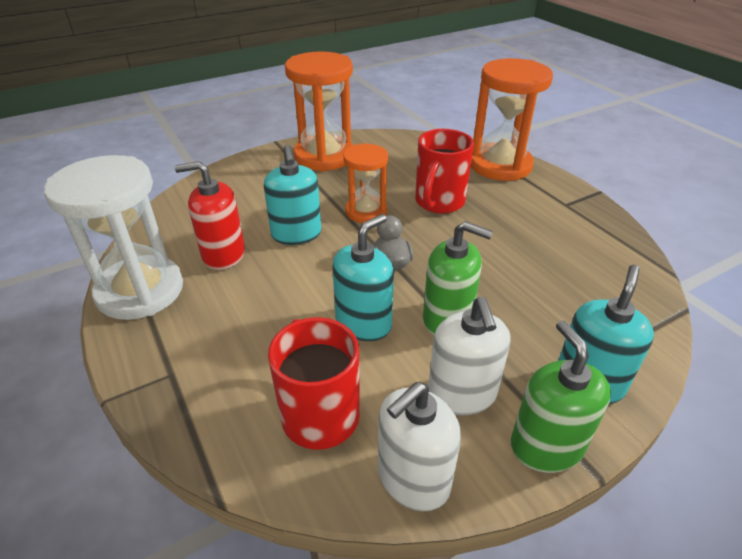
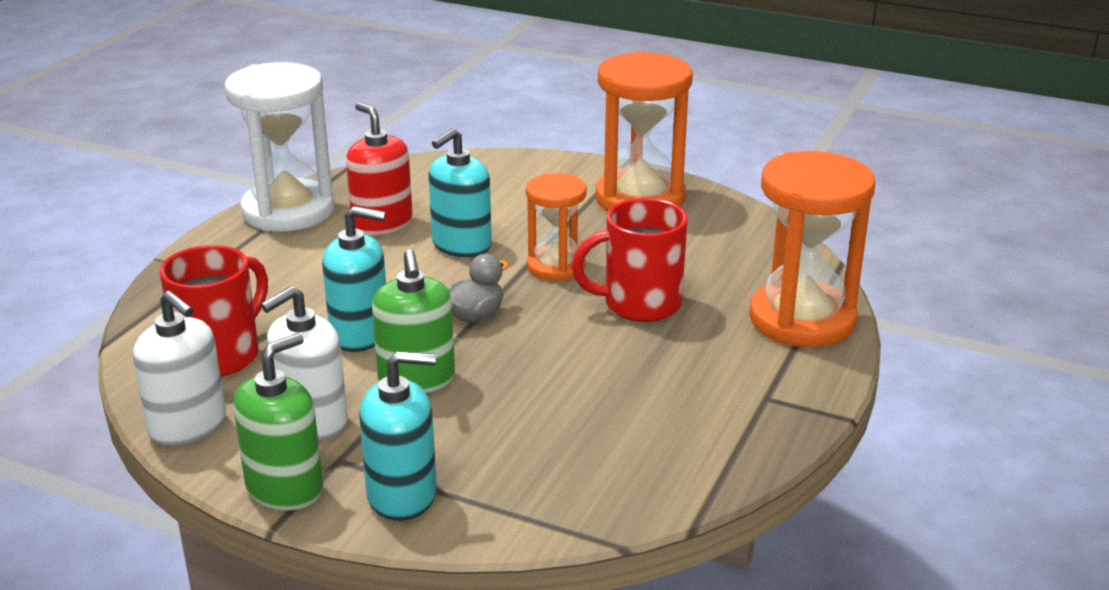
camera: 55 degrees right, 10 degrees down
white soap dispenser [378,382,461,512] -> white soap dispenser turned 150 degrees counterclockwise [133,291,226,446]

